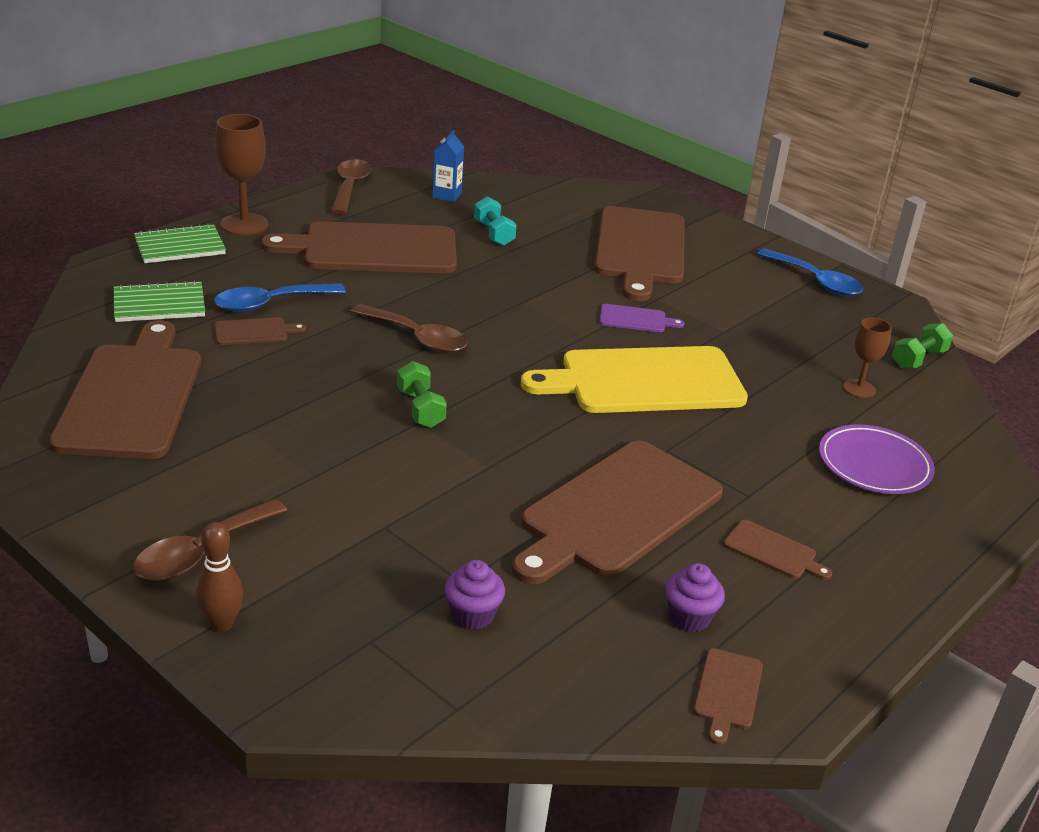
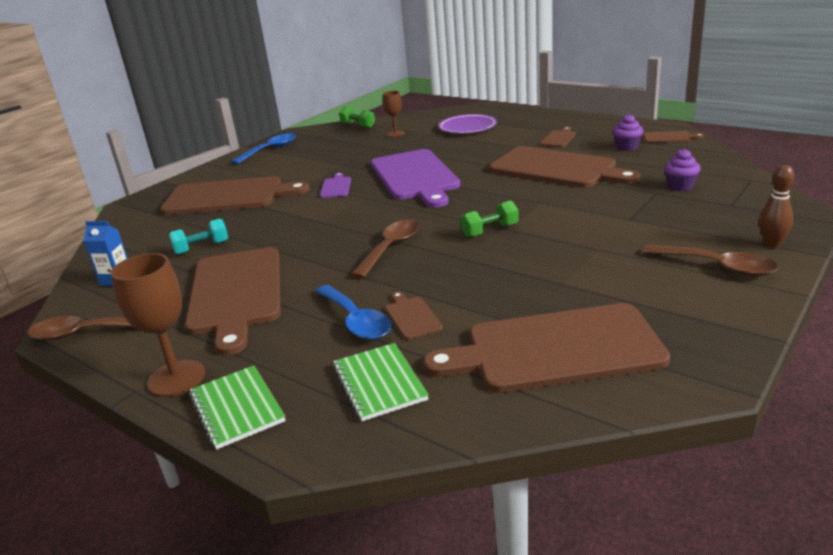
camera: 90 degrees left, 5 degrees down
yellow cutting board [521,346,748,413] -> purple cutting board [371,149,460,208]

